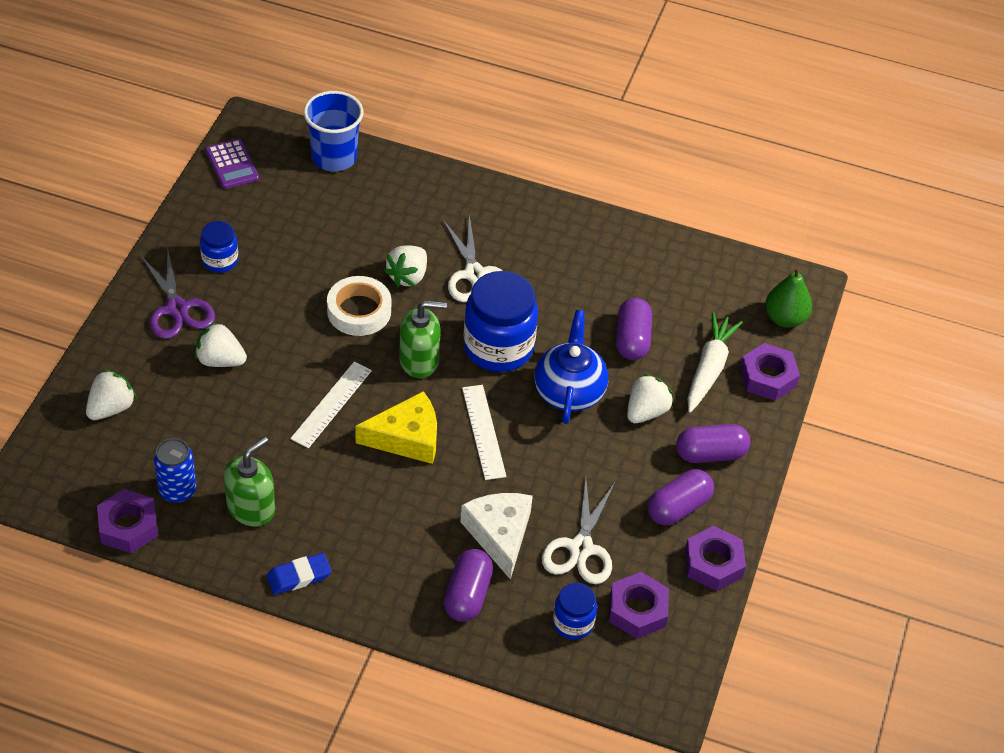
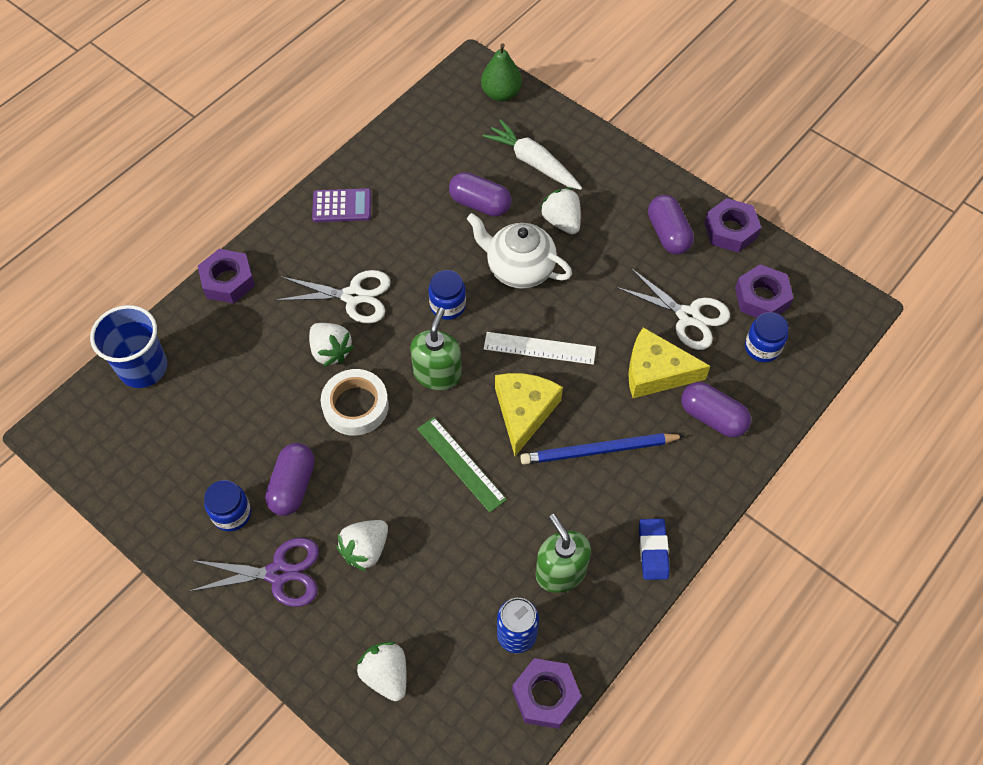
camera: 65 degrees left, 10 degrees up
purple calculator [205,139,259,189] -> purple calculator moved to [312,188,371,222]
white ruler [290,361,372,448] -> green ruler [417,417,507,513]
white cheese [460,493,533,580] -> yellow cheese [628,327,710,398]
blue jar [463,271,538,372] -> blue jar [429,270,466,320], size x0.53
blue teapot [535,310,608,424] -> white teapot [467,213,572,289]
purple capsule [676,424,750,463] -> purple capsule moved to [265,443,315,516]
purple nut [740,343,800,401] -> purple nut moved to [198,249,255,304]
none -> blue pencil [520,433,685,465]

